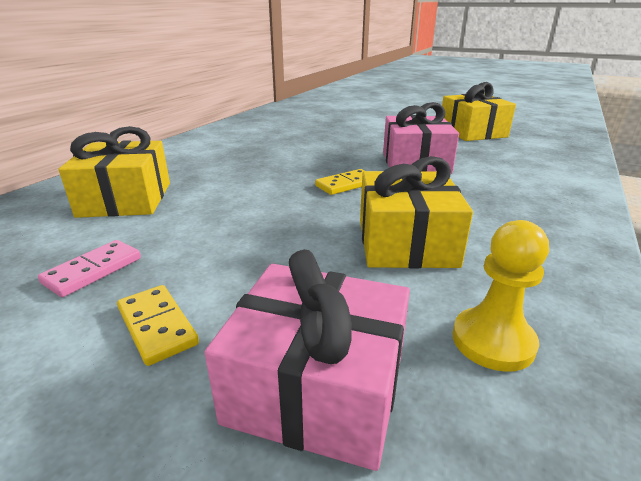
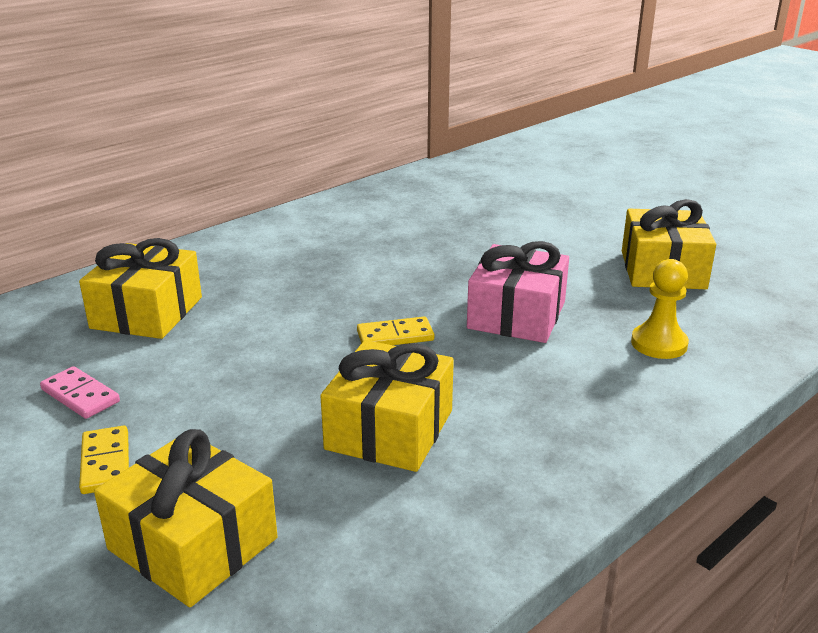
camera: 20 degrees right, 0 degrees up
pink domino [38,240,141,297] -> pink domino turned 75 degrees clockwise [40,366,120,419]
pink gift [204,250,410,471] -> yellow gift [94,429,278,607]
yellow pawn [452,220,549,372] -> yellow pawn moved to [631,259,689,359]

